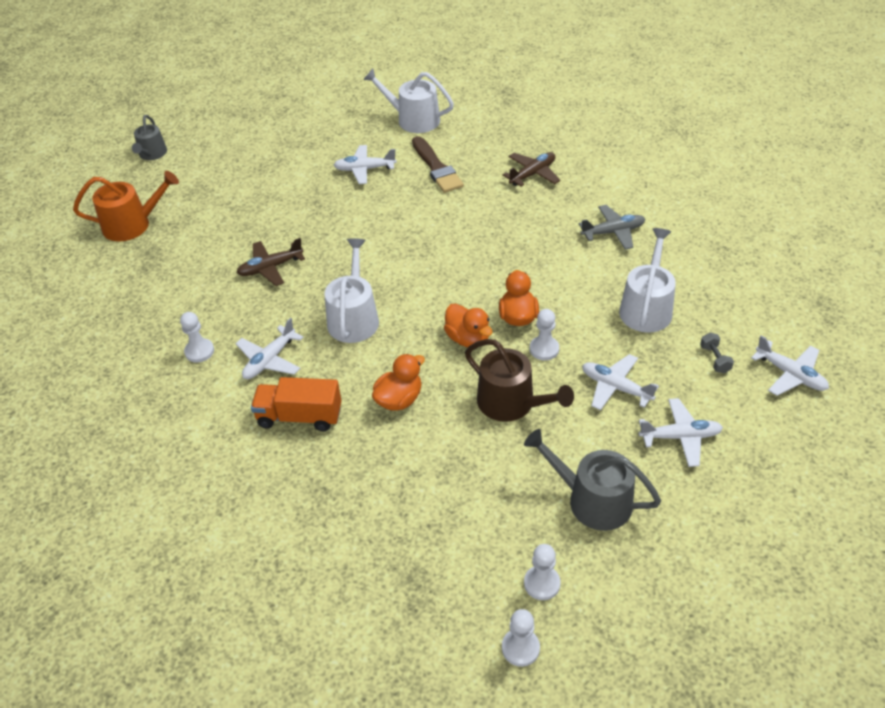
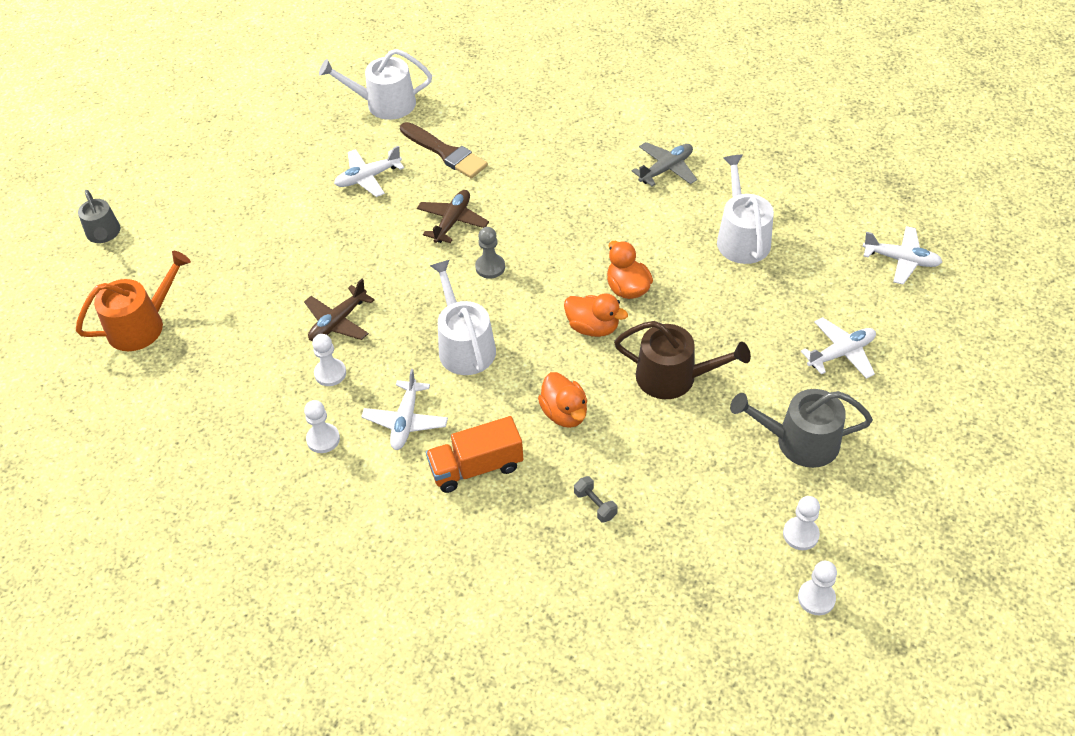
camera: 25 degrees left, 5 degrees up
orange duck [372,354,425,411] -> orange duck turned 135 degrees clockwise [538,372,587,428]
brown plane [503,152,560,187] -> brown plane moved to [417,190,489,243]
white pawn [530,309,559,360] -> white pawn moved to [312,334,346,386]
white plane [582,354,659,411] -> none
grey dumbbell [700,333,734,373] -> grey dumbbell moved to [574,476,618,523]
none -> grey pawn [475,227,505,279]

